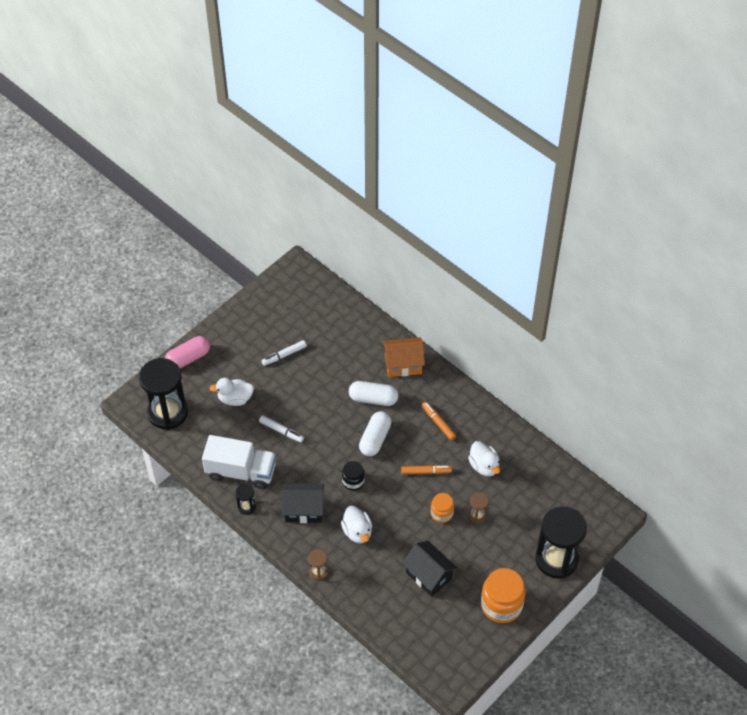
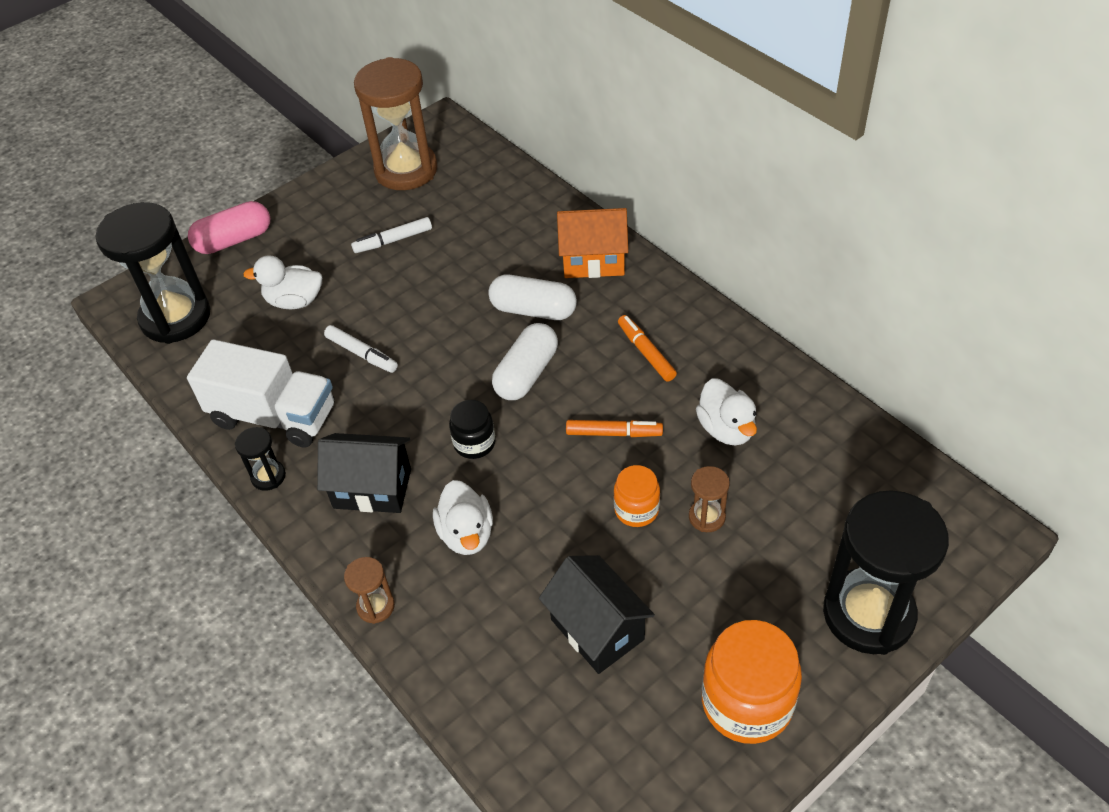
camera: 10 degrees right, 5 degrees down
none -> brown hourglass [354,57,438,190]

